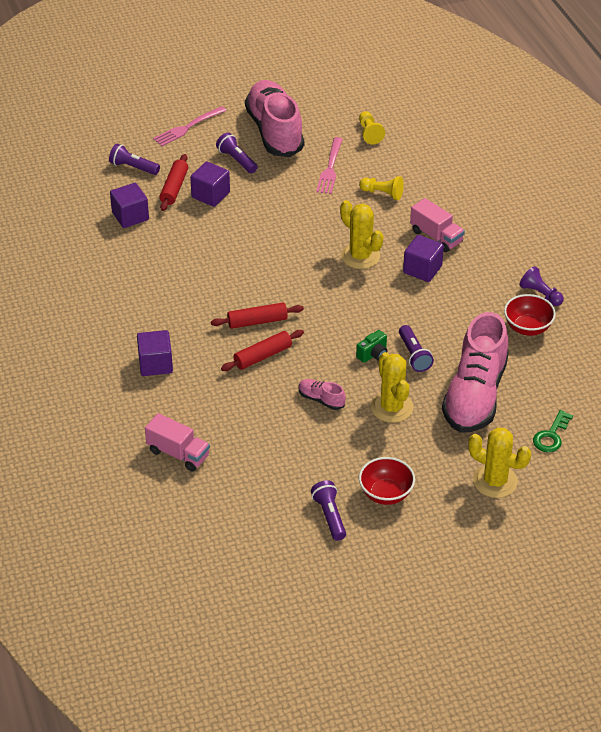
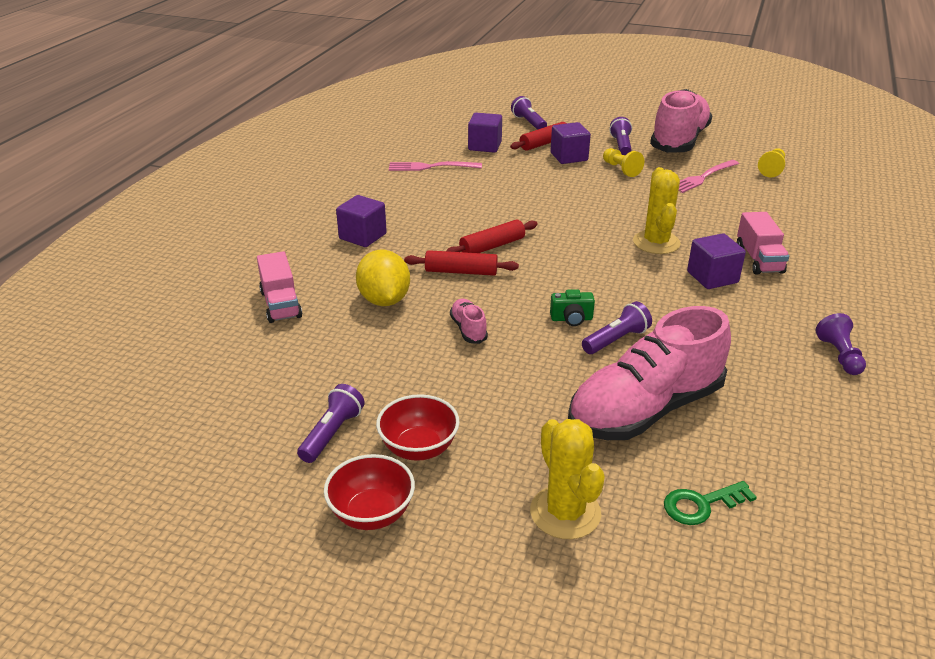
camera: 40 degrees right, 10 degrees down
pink fork [153,106,227,146] -> pink fork moved to [389,161,482,171]
red rolling pin [211,303,304,329] -> red rolling pin turned 60 degrees counterclockwise [446,220,537,253]
yellow pawn [359,176,404,200] -> yellow pawn moved to [603,148,644,177]
yellow cactus [371,352,413,423] -> none
purple flashlight [399,325,434,372] -> purple flashlight turned 150 degrees counterclockwise [582,301,652,354]
red bowl [504,294,556,336] -> red bowl moved to [324,454,415,530]
none -> yellow lemon [356,250,410,306]

